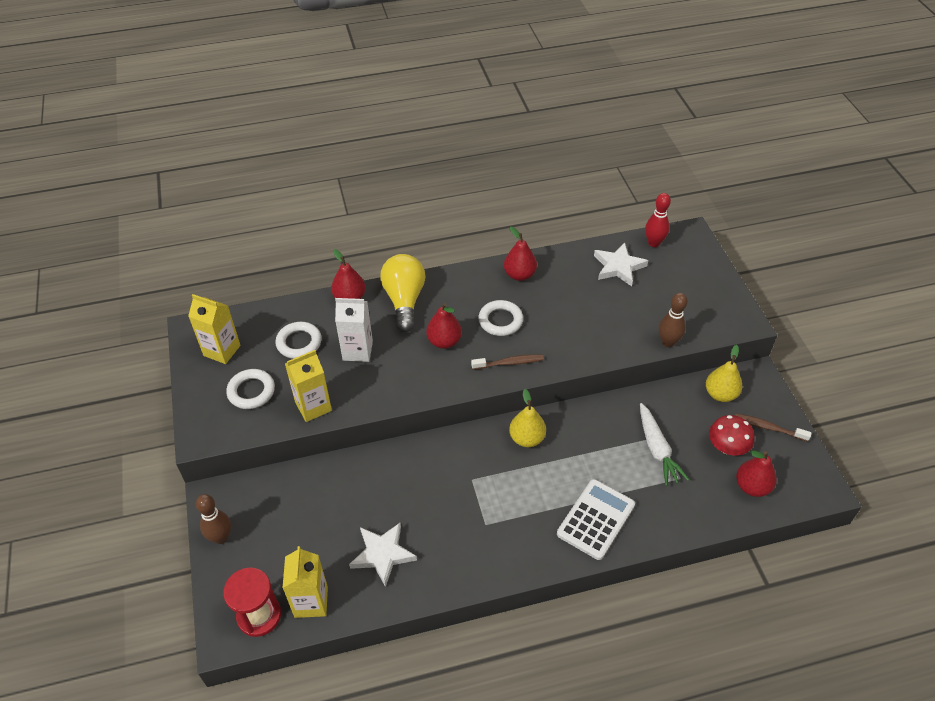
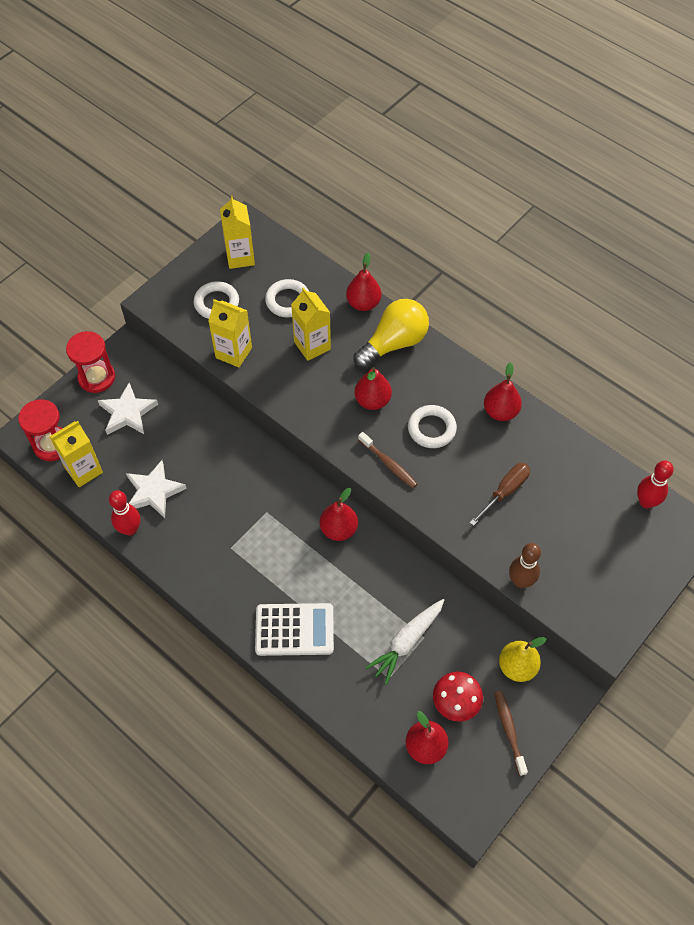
camera: 55 degrees right, 10 degrees up
brown bowling pin [196,494,231,544] -> red hourglass [66,331,115,393]
white carton [335,298,373,362] -> yellow carton [291,287,331,361]
yellow pear [509,389,546,447] -> red pear [320,488,358,541]
white star [594,242,648,286] -> white star moved to [98,383,158,435]
none -> red bowling pin [109,490,140,536]
none -> brown screwdriver [469,463,530,526]

